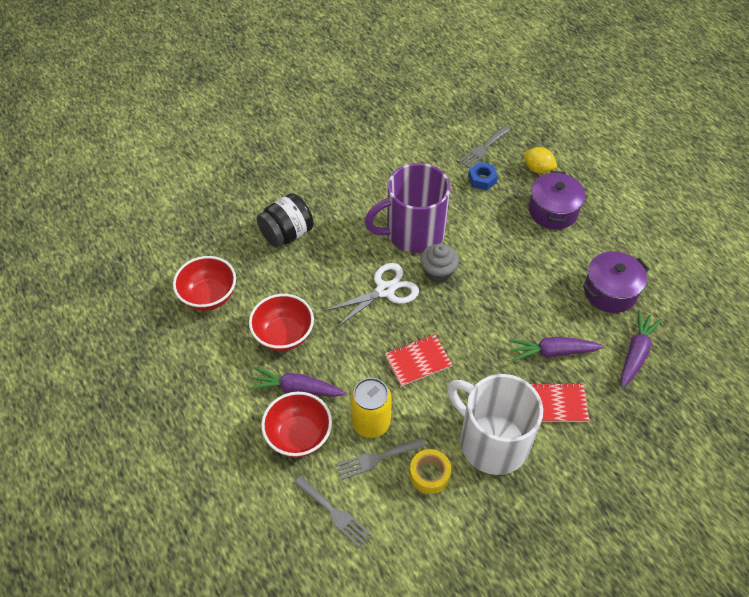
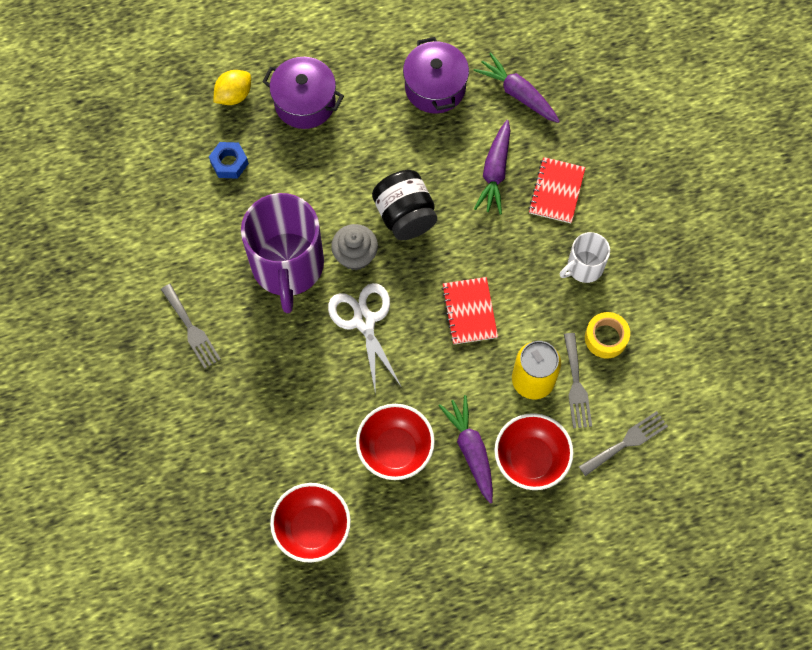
camera: 75 degrees left, 15 degrees up
purple carrot [249,367,346,397] -> purple carrot turned 135 degrees clockwise [438,395,493,503]
black jar [257,193,314,248] -> black jar moved to [372,170,437,240]
white mug [447,374,543,475] -> white mug [560,232,610,283], size x0.50
grey fork [459,126,510,168] -> grey fork moved to [161,284,221,369]

